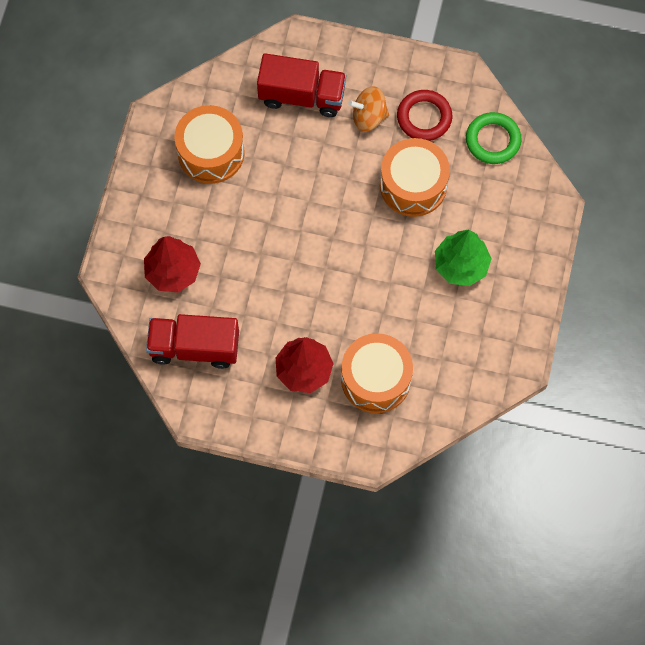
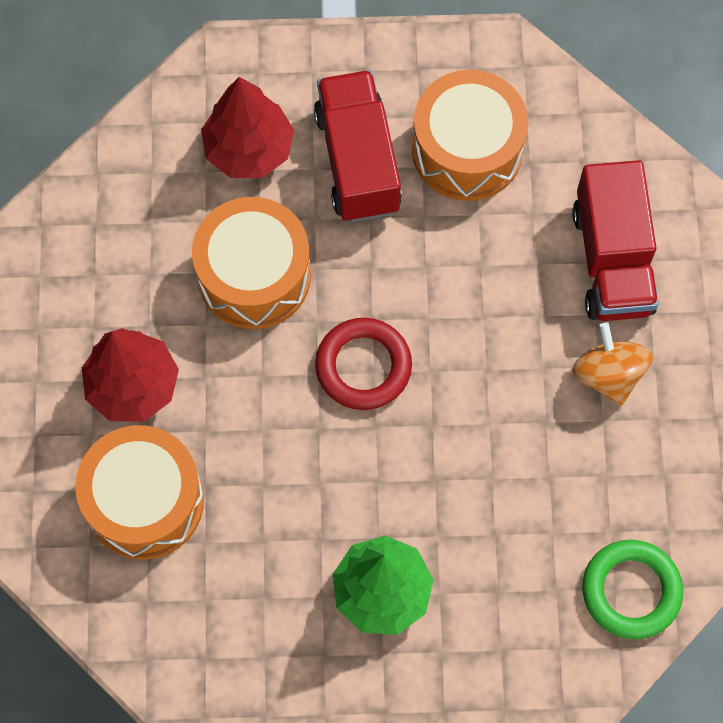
camera: 75 degrees right, 0 degrees up
red truck [146,314,239,369] -> red truck moved to [314,70,402,222]
orange drum [380,138,450,217] -> orange drum moved to [192,197,311,329]
red ring [397,90,452,141] -> red ring moved to [315,318,412,410]

